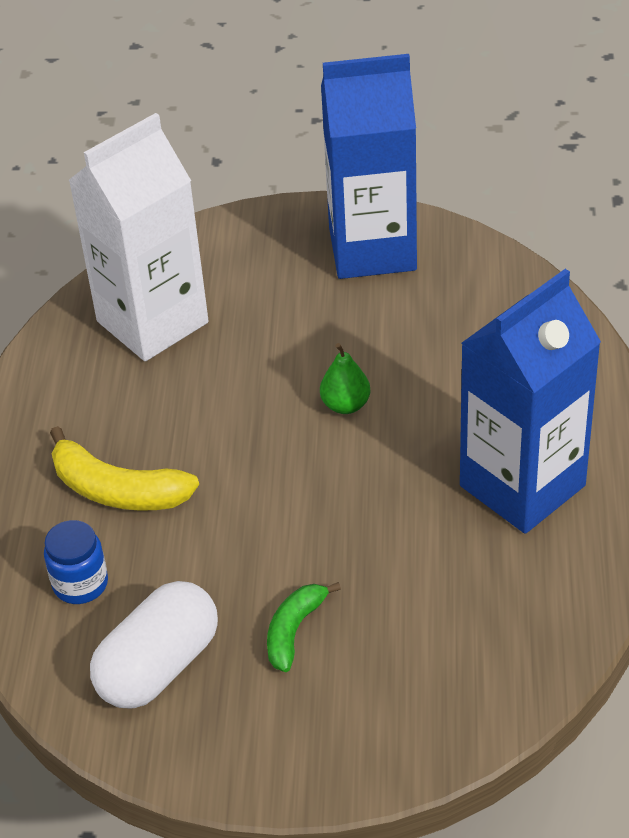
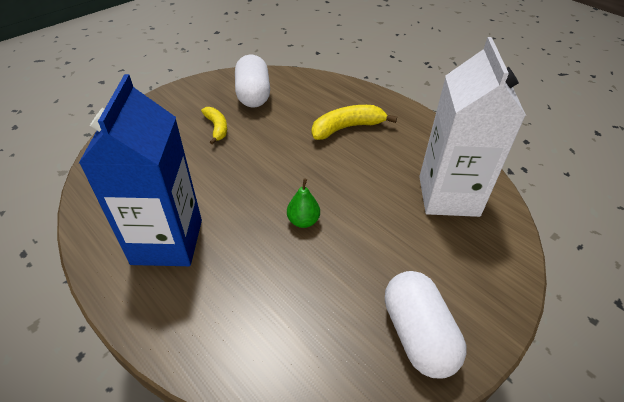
camera: 130 degrees right, 0 degrees up
blue jar [44,520,108,604] -> none
green banana [267,582,341,672] -> yellow banana [201,107,227,145]
blue carton [321,54,417,279] -> white capsule [385,271,467,378]

